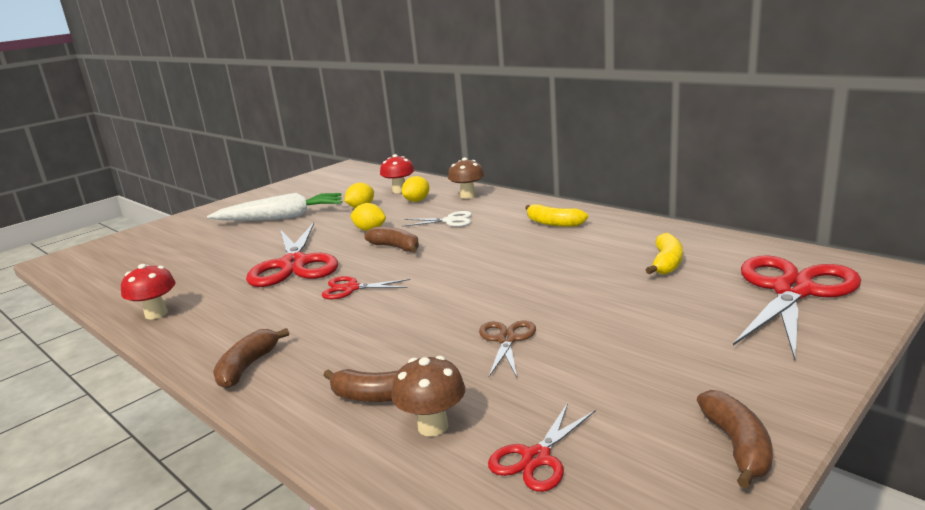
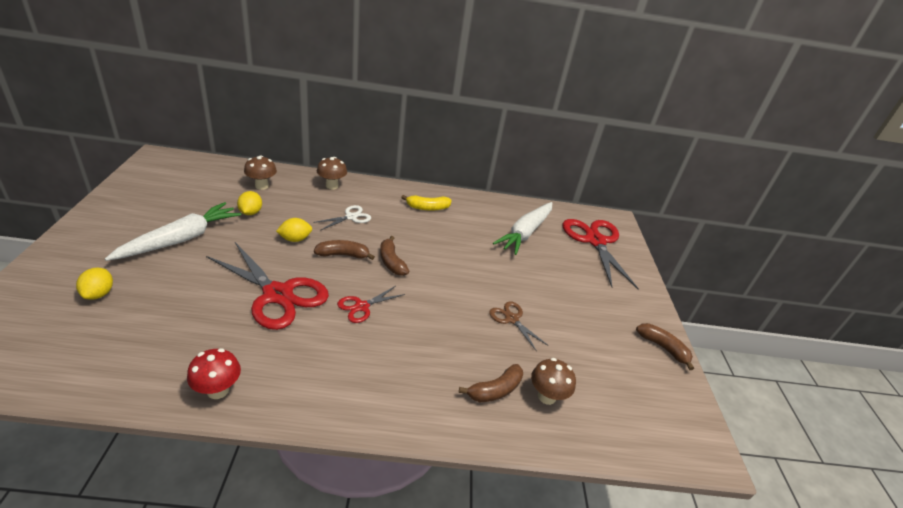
camera: 50 degrees left, 15 degrees up
brown banana [213,328,289,388] -> brown banana moved to [380,236,409,276]
red mushroom [380,154,414,193] -> brown mushroom [244,156,277,190]
yellow lemon [402,176,430,202] -> yellow lemon moved to [76,268,113,300]
red scissors [488,403,596,492] -> none
yellow banana [646,233,683,275] -> white carrot [493,202,552,255]

